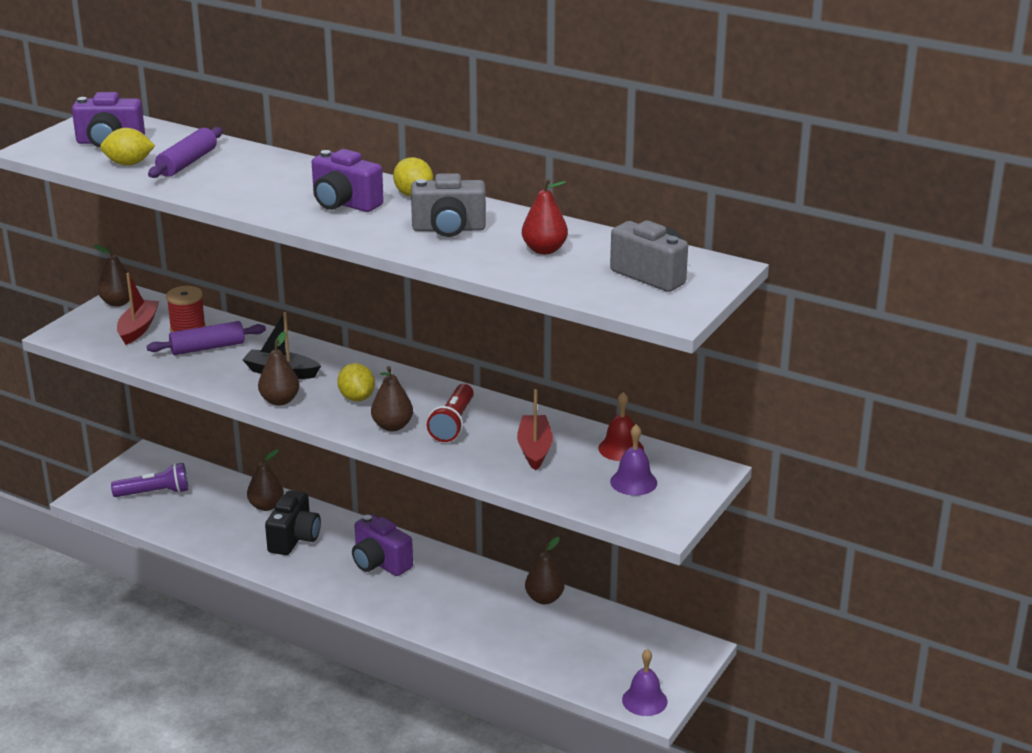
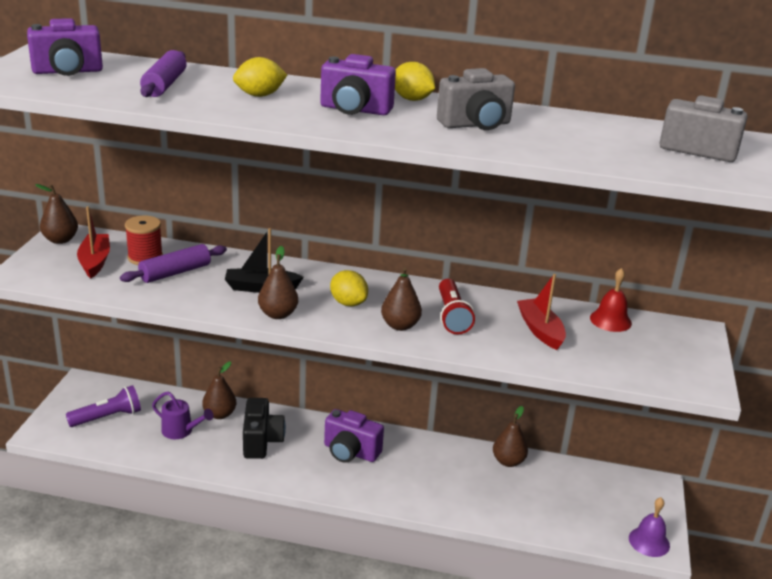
camera: 20 degrees left, 0 degrees up
yellow lemon [100,128,155,165] -> yellow lemon moved to [233,57,287,97]
red pear [522,179,568,254] -> none
purple bell [610,424,657,496] -> none
none -> purple watering can [152,391,214,439]

